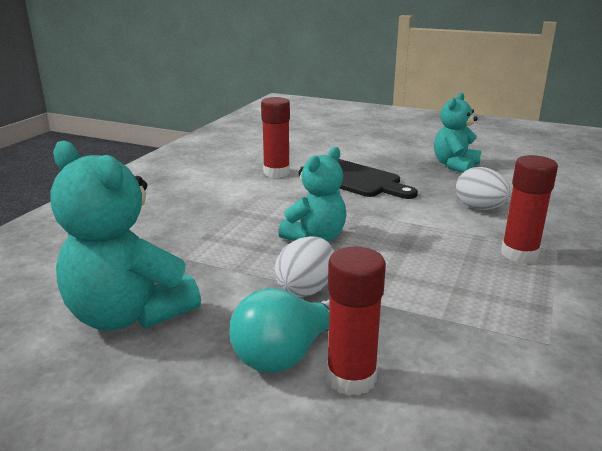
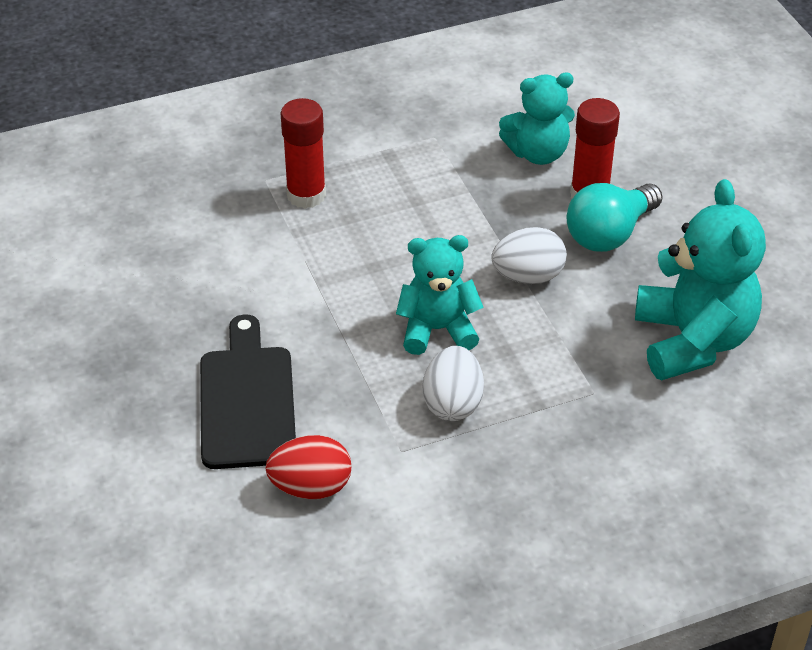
camera: 135 degrees left, 20 degrees up
turquoise light bulb [229,288,330,373] -> turquoise light bulb turned 135 degrees clockwise [567,183,662,252]
red glue stick [261,97,290,178] -> red egg [265,435,351,499]
turquoise teddy bear [434,93,481,173] -> turquoise teddy bear moved to [499,73,575,165]
white egg [456,167,511,210] -> white egg moved to [423,346,484,421]

